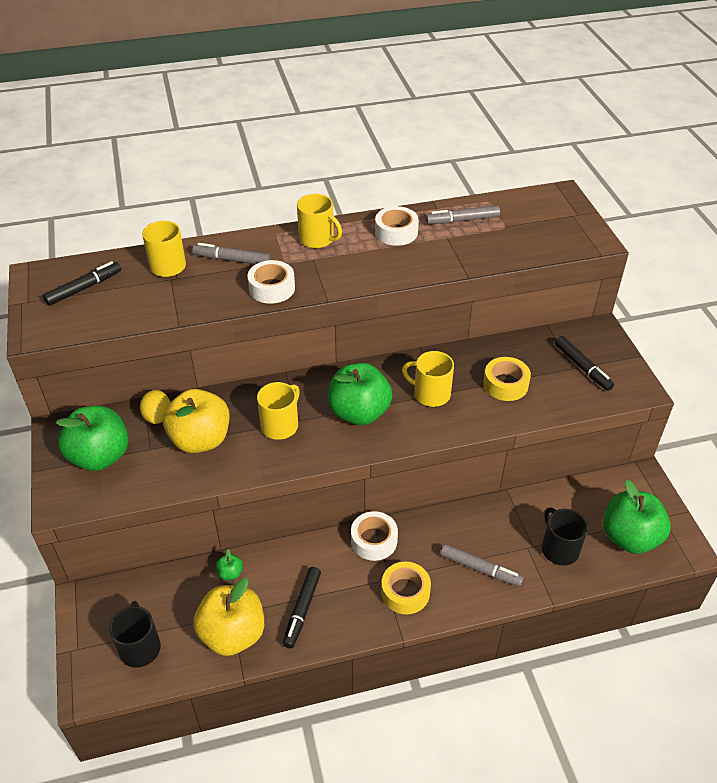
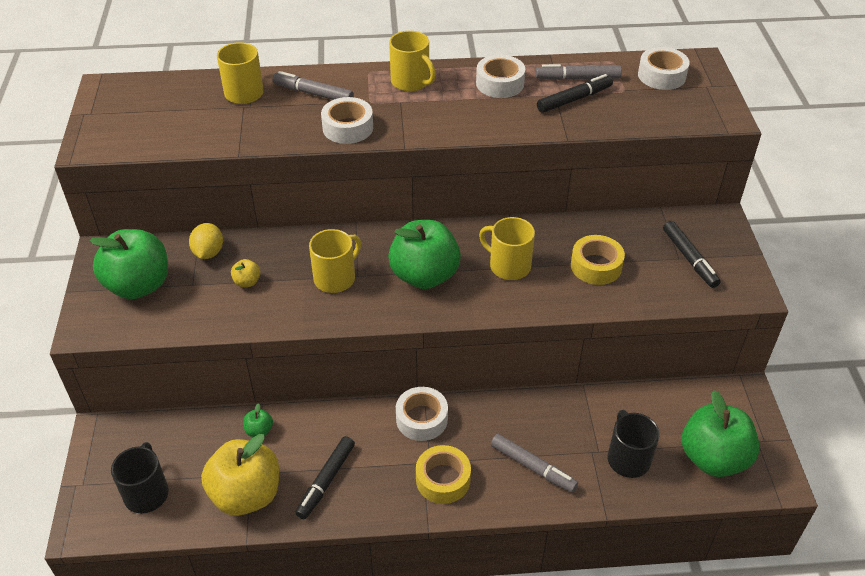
camera: 10 degrees right, 0 degrees up
black marker [43,261,121,306] -> black marker moved to [537,74,613,113]
yellow apple [163,389,229,453] -> yellow apple [231,259,261,287], size x0.41
none -> white tape [638,47,690,90]

